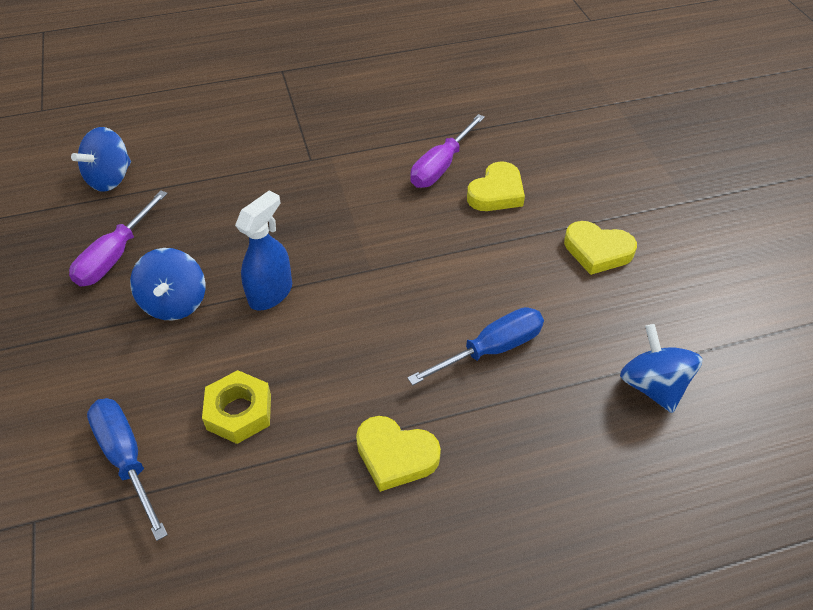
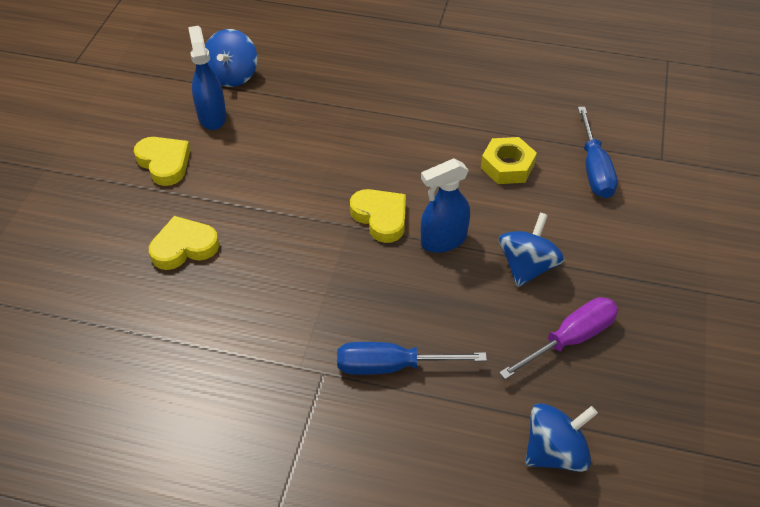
camera: 150 degrees left, 0 degrees up
yellow heart [356,416,441,492] -> yellow heart moved to [350,189,406,243]
blue screwdriver [407,307,544,385] -> blue screwdriver moved to [337,342,487,375]
purple screwdriver [410,114,485,188] -> none
none -> blue spray bottle [188,26,227,130]

